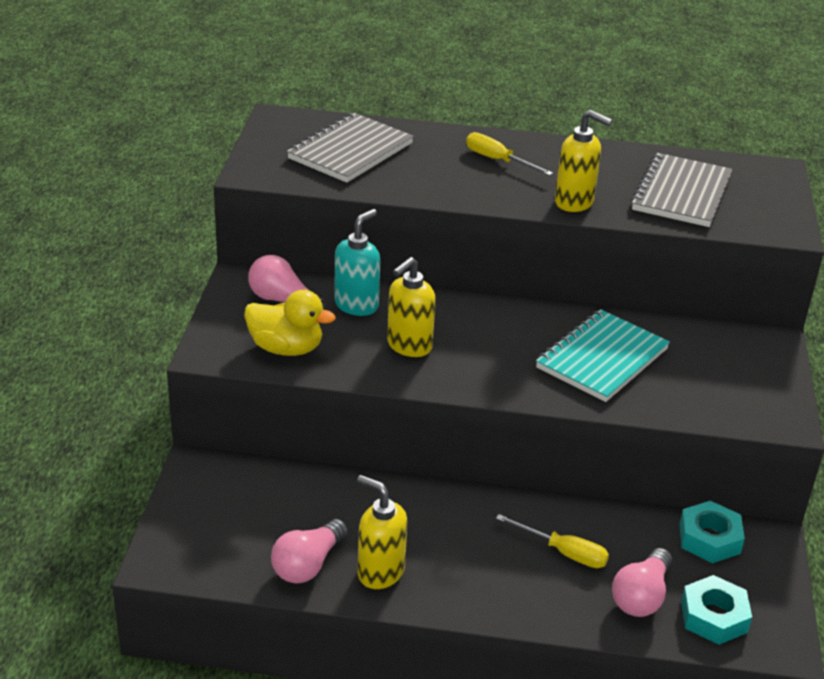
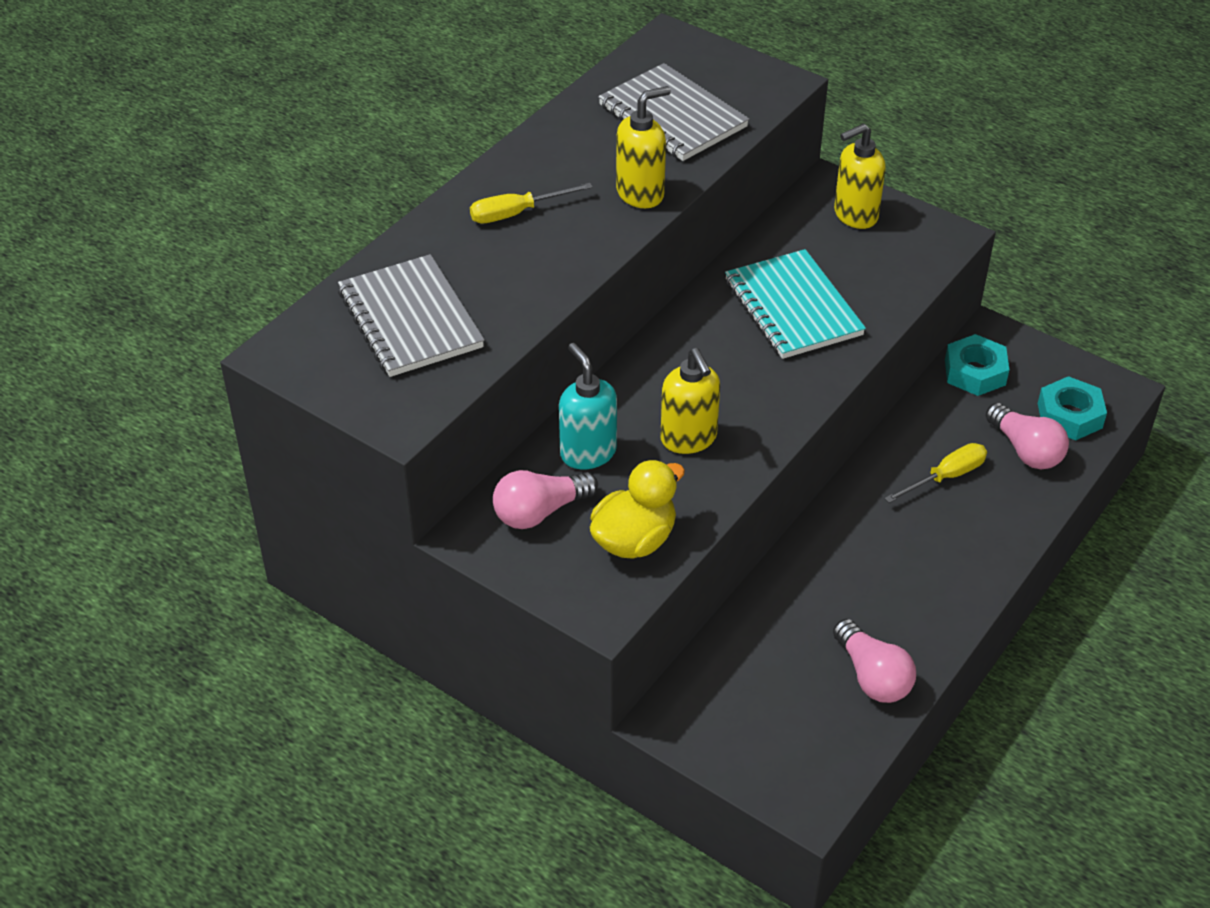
camera: 60 degrees left, 10 degrees up
yellow soap dispenser [357,475,408,589] -> yellow soap dispenser moved to [834,124,886,229]

